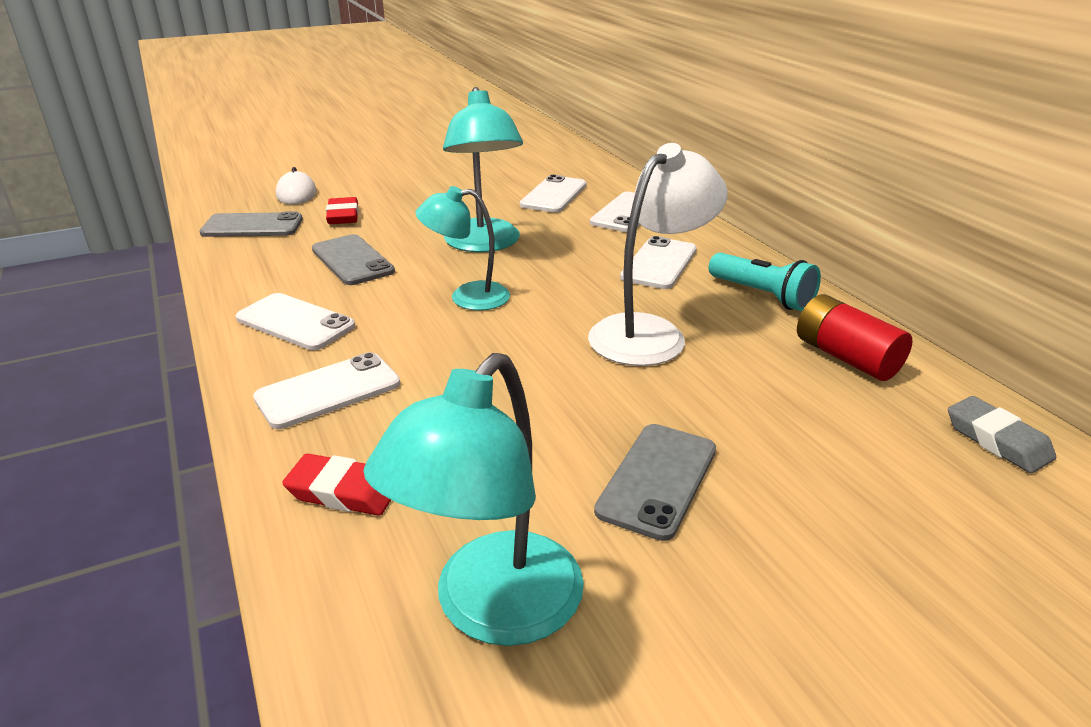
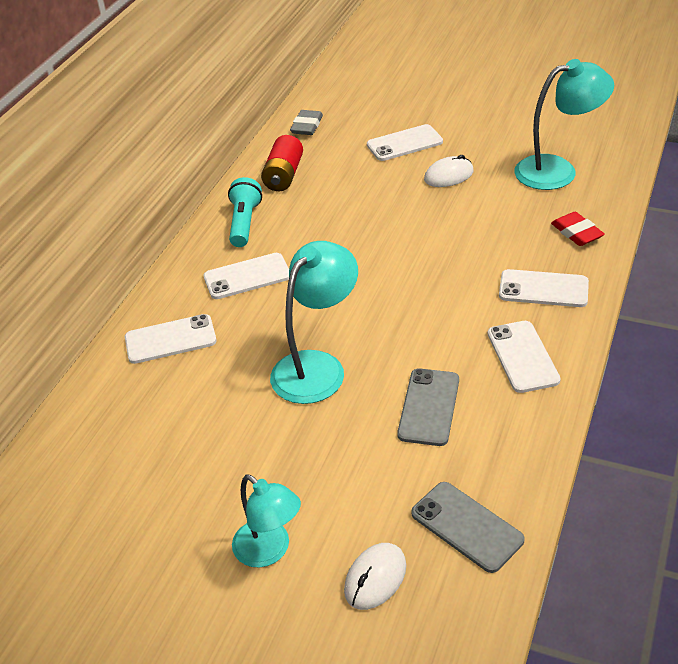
camera: 130 degrees left, 10 degrees up
red eraser [326,197,359,224] -> none
turquoise lamp [416,186,510,311] -> turquoise lamp moved to [232,474,301,568]
white phone [520,175,586,213] -> white phone moved to [367,124,443,161]
white lamp [588,143,728,366] -> none
grey phone [594,424,716,541] -> white mouse [424,155,474,187]

